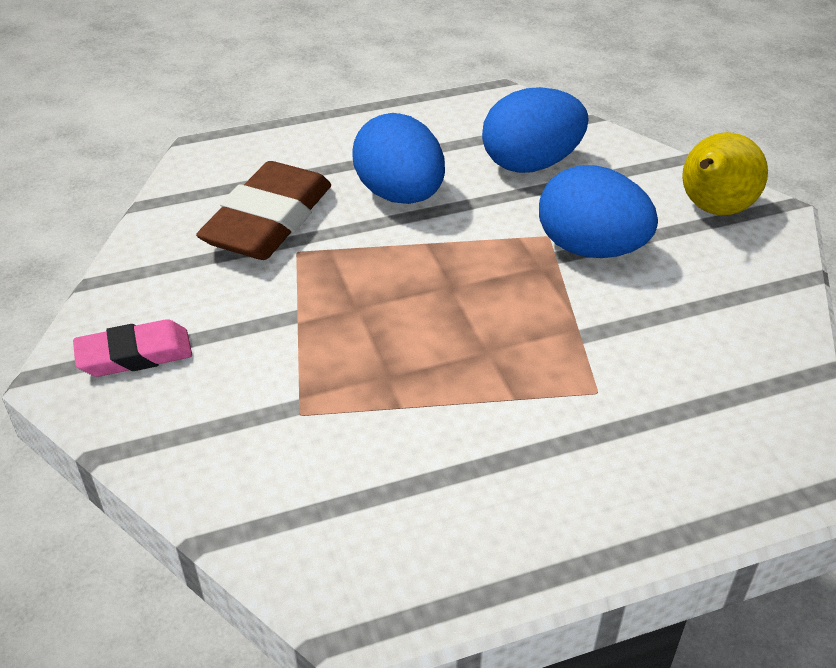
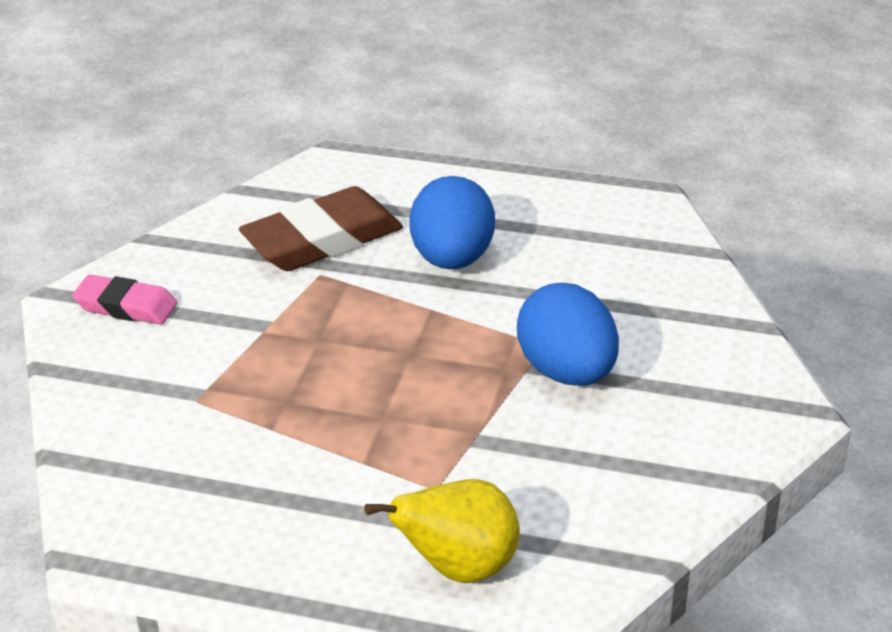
camera: 35 degrees right, 5 degrees down
blue egg [482,87,588,173] -> none
yellow pear [682,132,768,215] -> yellow pear moved to [364,479,520,583]

